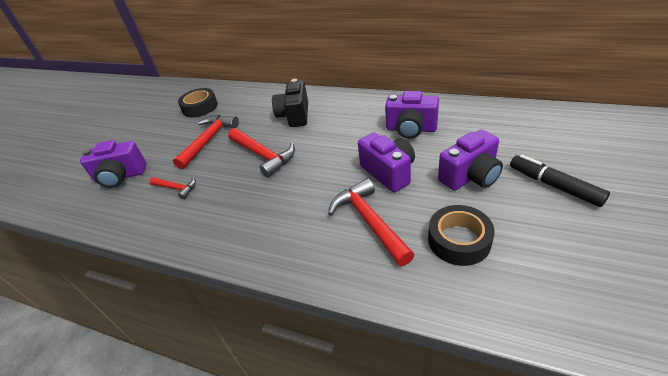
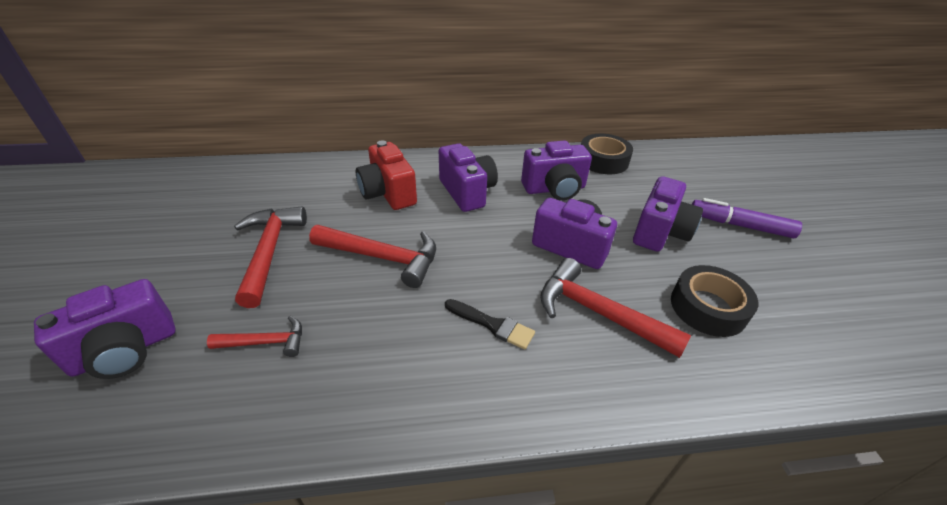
camera: 35 degrees left, 0 degrees up
black tape [178,88,218,118] -> black tape moved to [581,134,633,174]
black camera [272,79,308,127] -> red camera [356,140,417,210]
black marker [510,155,610,207] -> purple marker [692,198,802,238]
none -> purple camera [439,143,498,212]
none -> black brush [445,299,535,350]

